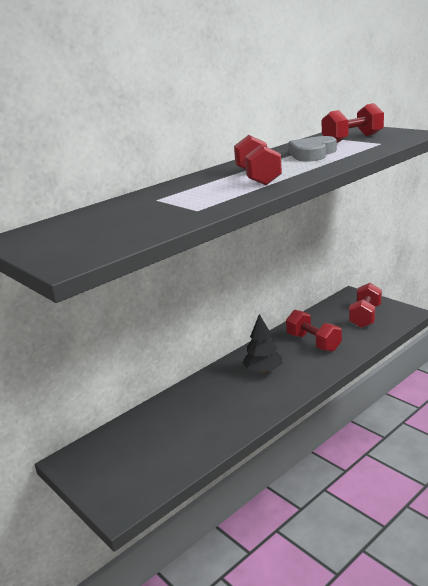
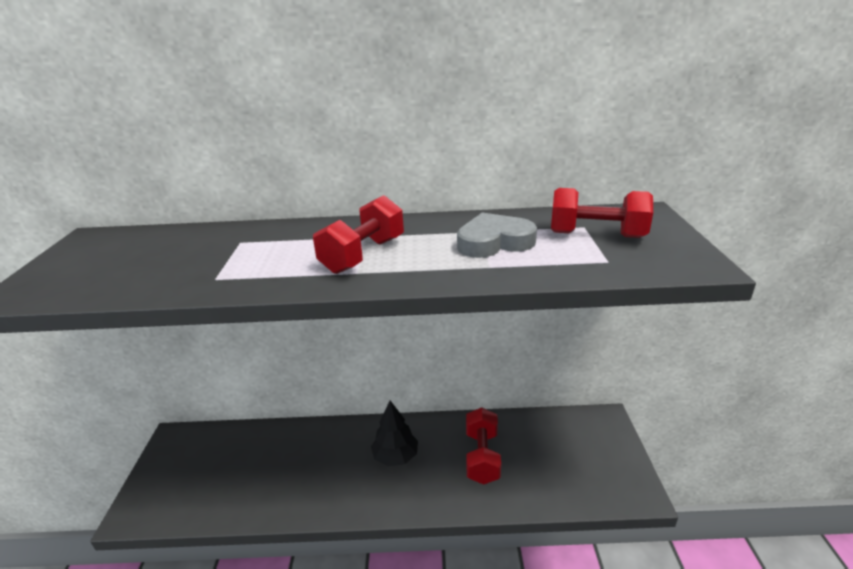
camera: 40 degrees right, 5 degrees up
red dumbbell [349,283,382,328] -> none

